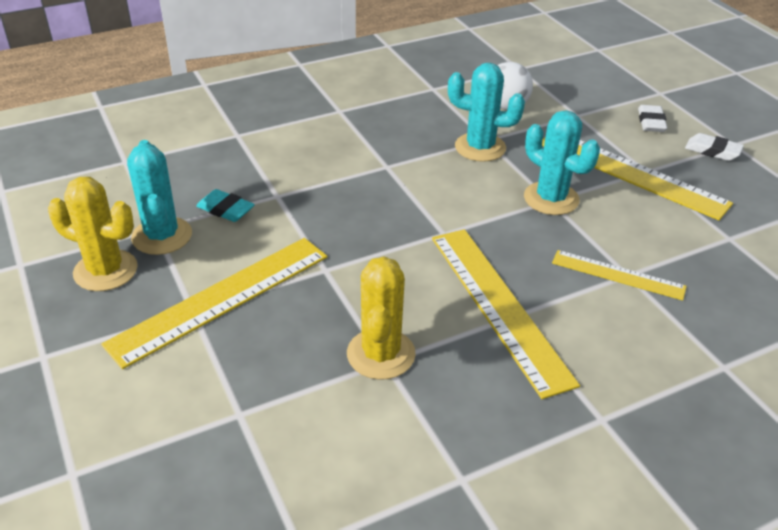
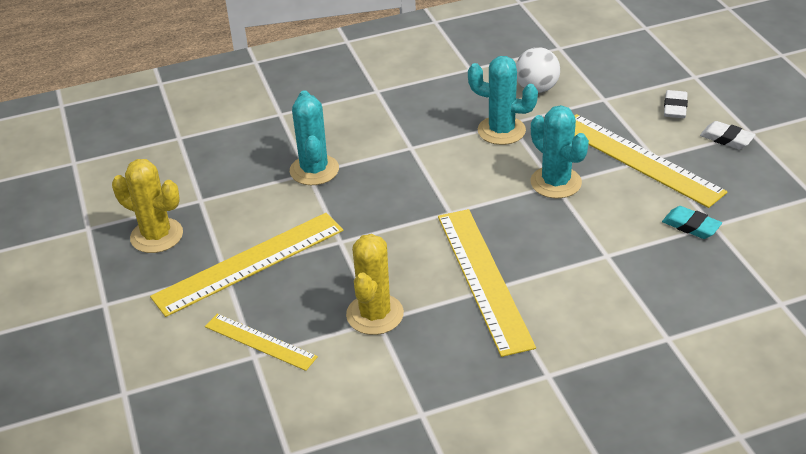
camera: 10 degrees right, 0 degrees up
turquoise cactus [127,140,192,255] -> turquoise cactus moved to [290,90,339,185]
turquoise eraser [196,189,255,222] -> turquoise eraser moved to [662,206,722,239]
yellow ruler [552,250,687,301] -> yellow ruler moved to [205,314,318,371]

